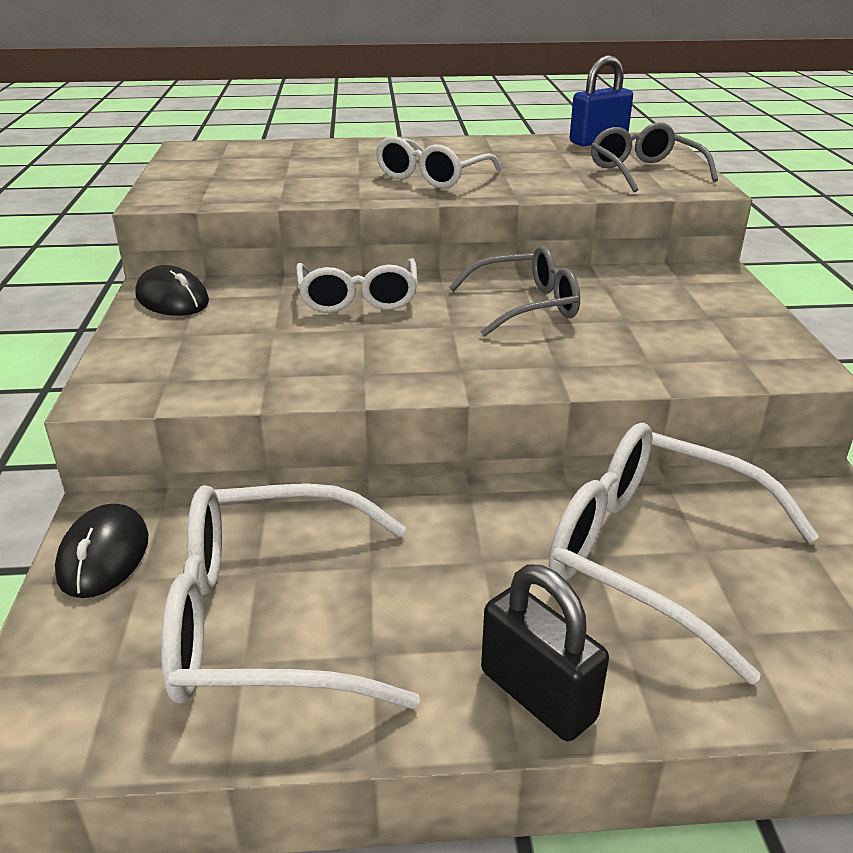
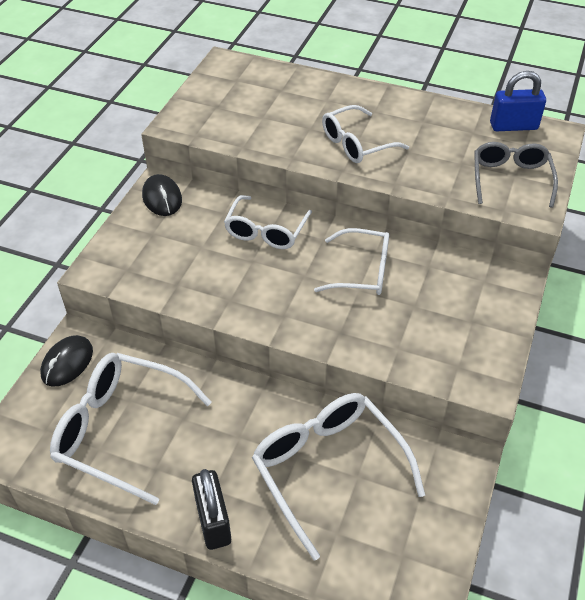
camera: 25 degrees right, 15 degrees up
grey glasses [449,246,580,337] -> white glasses [314,228,389,295]

